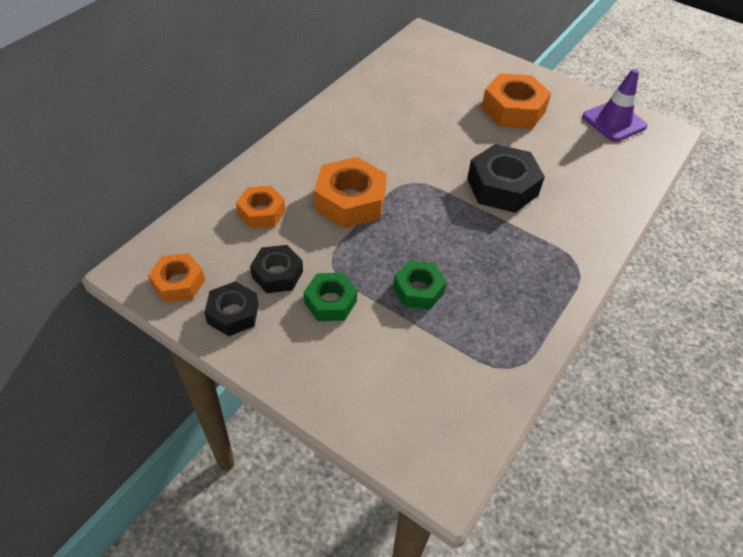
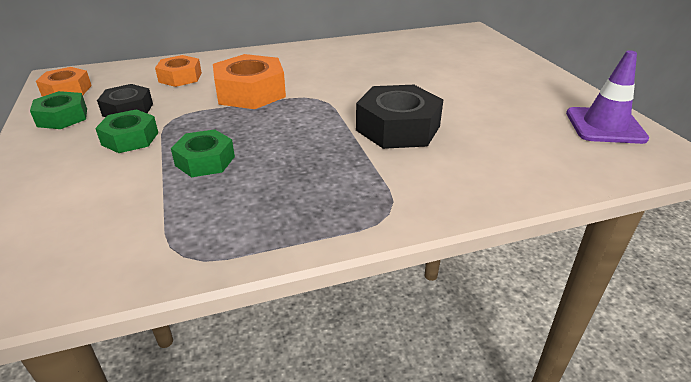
camera: 40 degrees right, 15 degrees down
black nut [204,281,259,336] -> green nut [30,91,87,129]
orange nut [481,73,551,129] -> none

